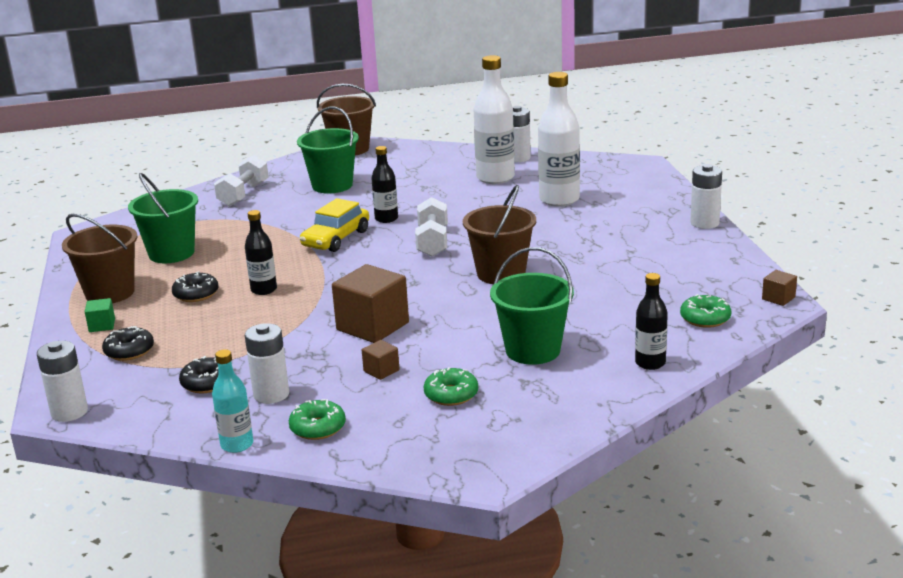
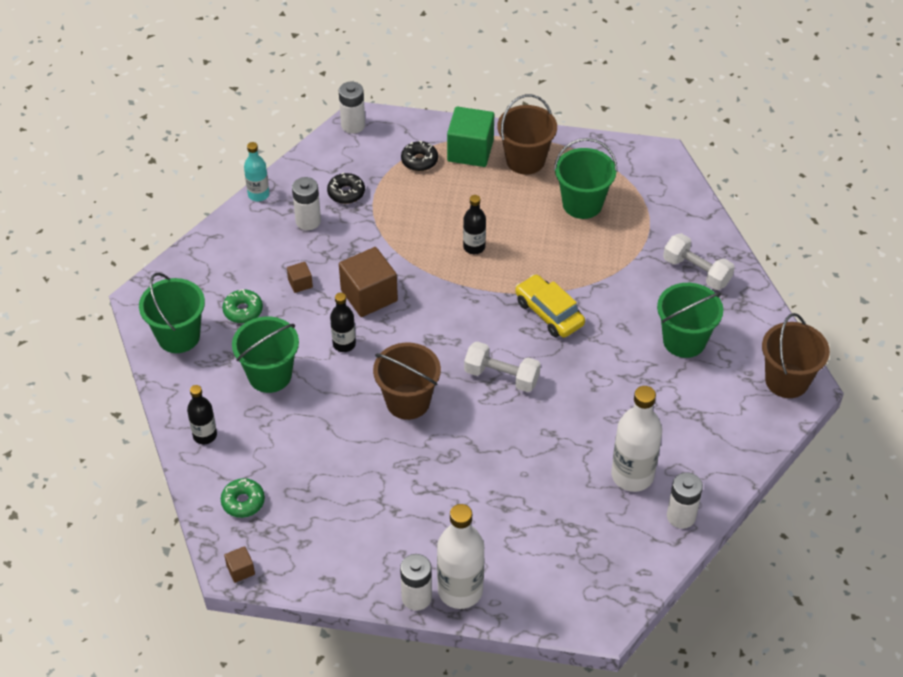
camera: 110 degrees right, 25 degrees up
green cube [85,298,115,332] -> green cube [447,107,494,167], size x2.16
black donut [172,271,219,302] -> none
green donut [289,399,346,440] -> none
black bottle [371,146,398,223] -> black bottle moved to [330,293,356,352]
white bottle [538,72,580,207] -> white bottle moved to [437,504,484,609]
none -> green bucket [139,273,205,353]

